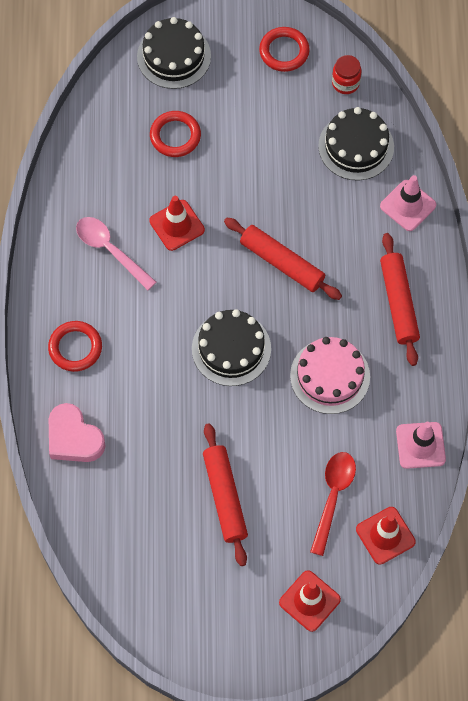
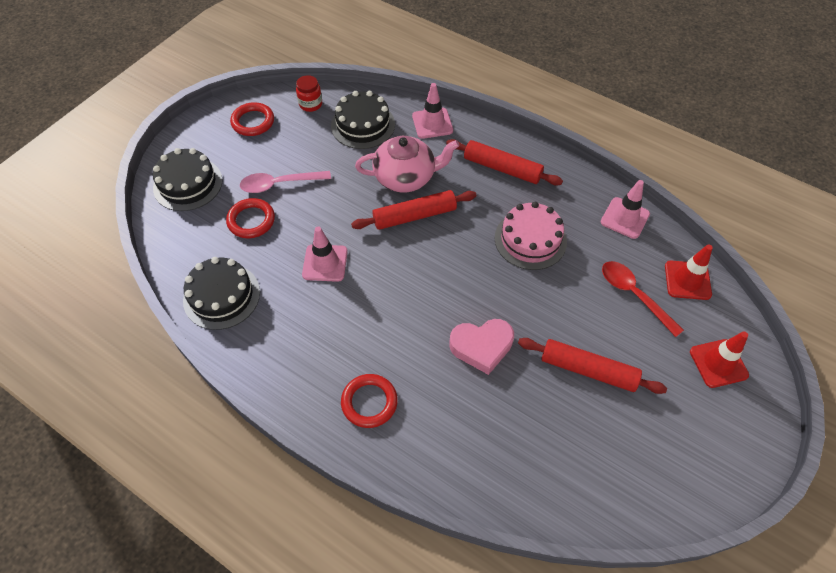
camera: 55 degrees left, 10 degrees down
pink heart [49,403,105,462] -> pink heart moved to [450,319,514,375]
pink spoon [76,217,156,290] -> pink spoon moved to [240,171,331,193]
red traffic cone [149,196,205,251] -> pink traffic cone [302,227,348,282]
black cake [192,309,271,386] -> black cake moved to [183,257,260,330]
none -> pink teapot [355,136,460,192]

